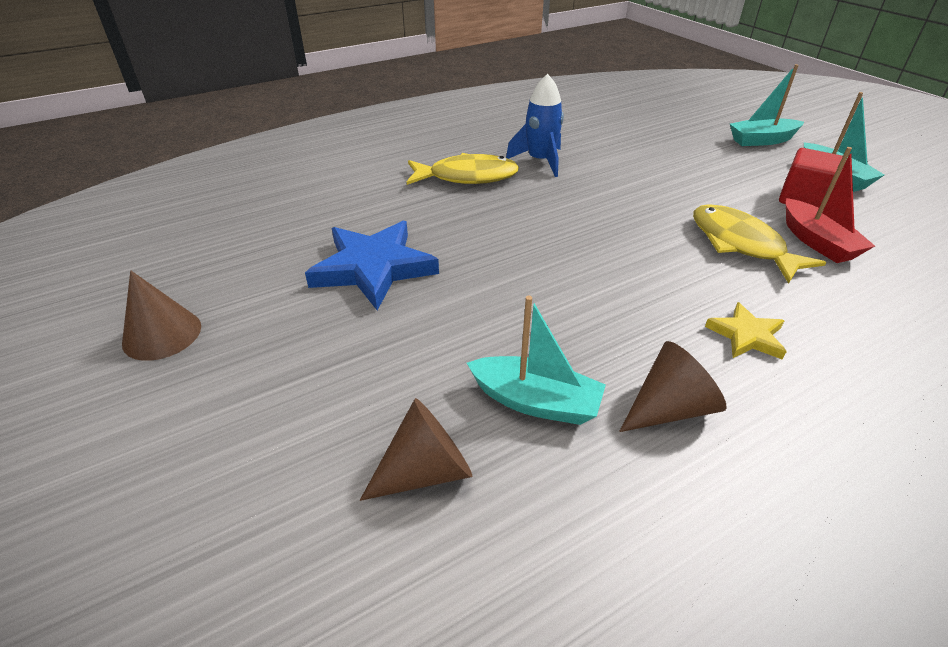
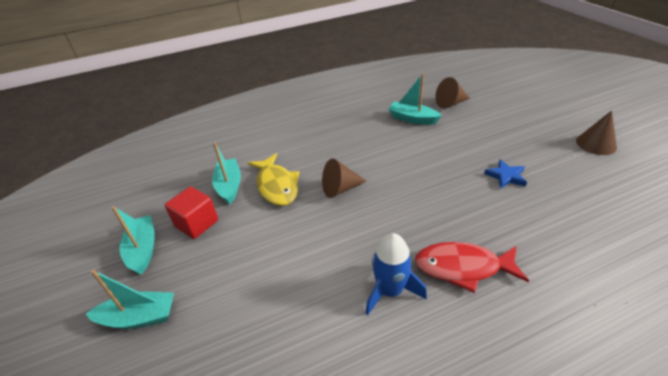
camera: 170 degrees left, 0 degrees up
blue star [305,221,439,310] -> blue star [484,159,527,189], size x0.53
yellow fish [407,153,519,185] -> red fish [415,242,529,293]
brown cone [619,341,727,432] -> brown cone moved to [322,158,366,198]
yellow star [705,302,787,360] -> none
red boat [786,147,875,263] -> turquoise boat [212,142,241,204]

